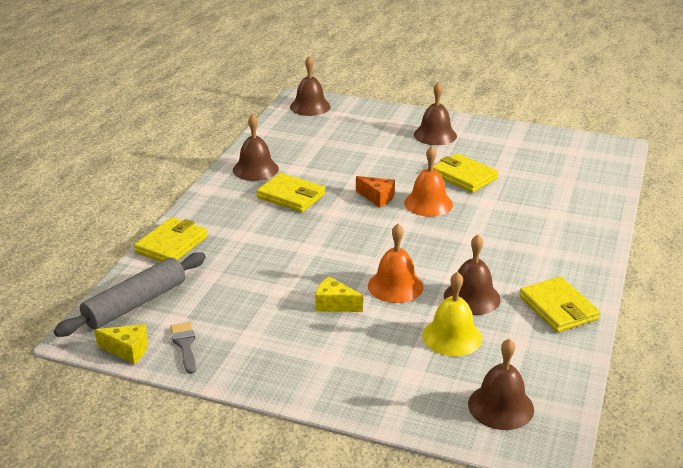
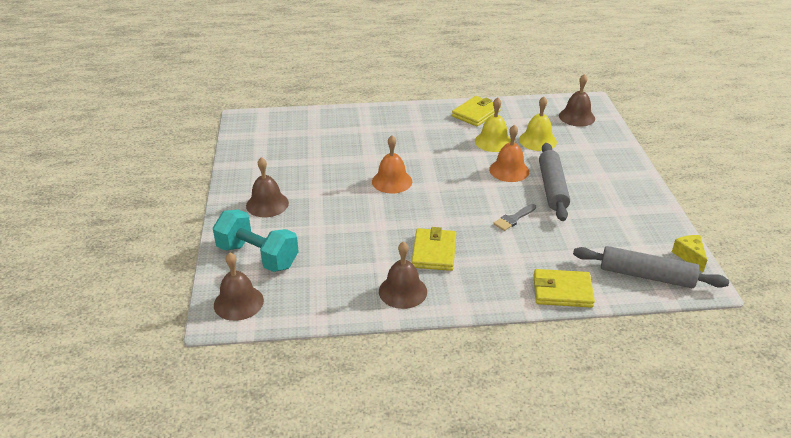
camera: 115 degrees left, 5 degrees up
grey brush [170,322,196,374] -> grey brush moved to [493,204,536,231]
yellow cheese [315,276,363,312] -> grey rolling pin [539,143,570,221]
orange cheese [356,176,395,207] -> none
yellow wallet [433,153,499,193] -> none
brown bell [444,235,501,315] -> yellow bell [475,97,511,152]
none -> turquoise dumbbell [213,210,299,272]

